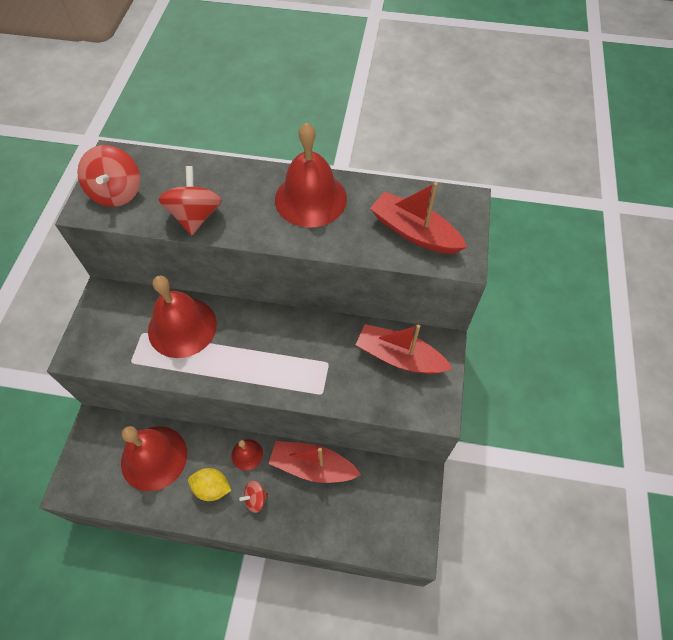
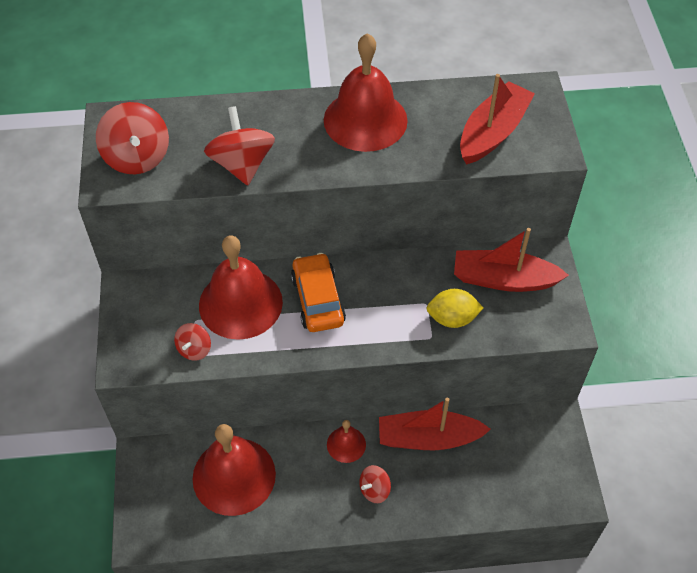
camera: 15 degrees left, 5 degrees down
yellow lemon [188,468,232,501] -> yellow lemon moved to [426,289,483,328]
red boat [370,182,467,254] -> red boat turned 105 degrees clockwise [460,74,535,165]
none -> red spinning top [174,323,211,361]
none -> orange car [291,253,346,332]

